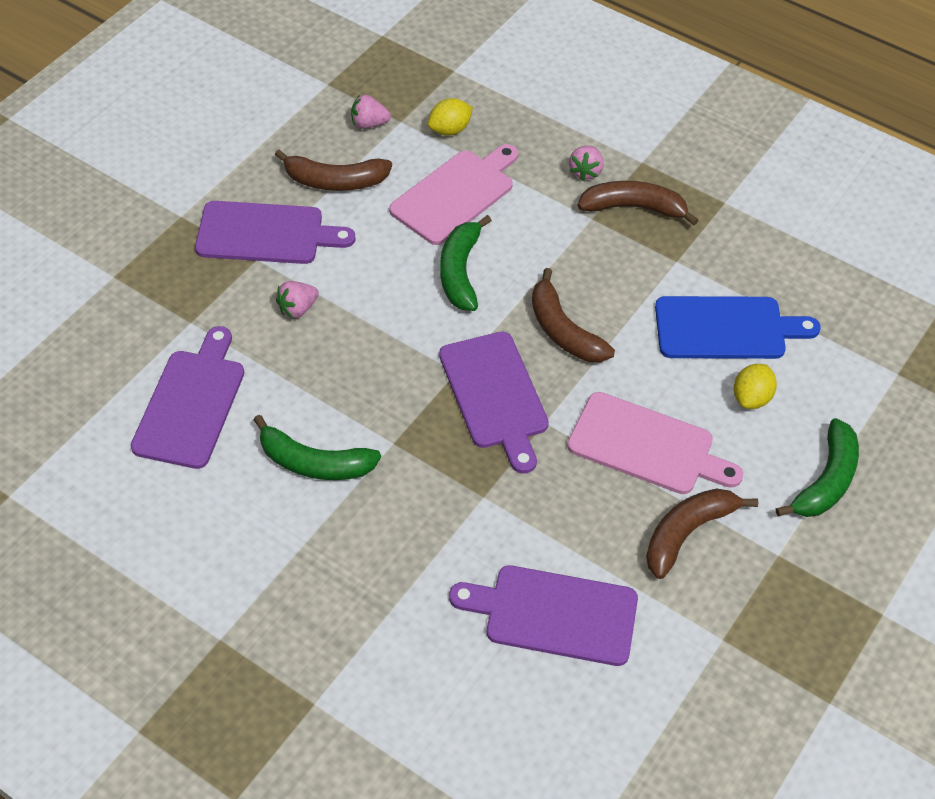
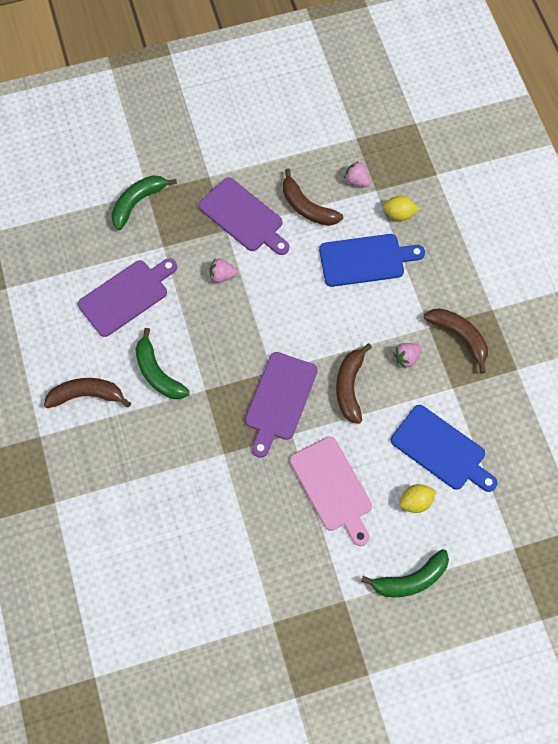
camera: 40 degrees right, 15 degrees up
pink cutting board [389,144,519,245] -> blue cutting board [319,234,425,287]
green banana [440,215,492,311] -> green banana moved to [111,175,177,230]
purple cutting board [449,565,638,666] -> none
pink strawberry [569,145,604,181] -> pink strawberry moved to [393,343,421,368]
brown banana [646,489,758,579] -> brown banana moved to [44,378,131,408]

